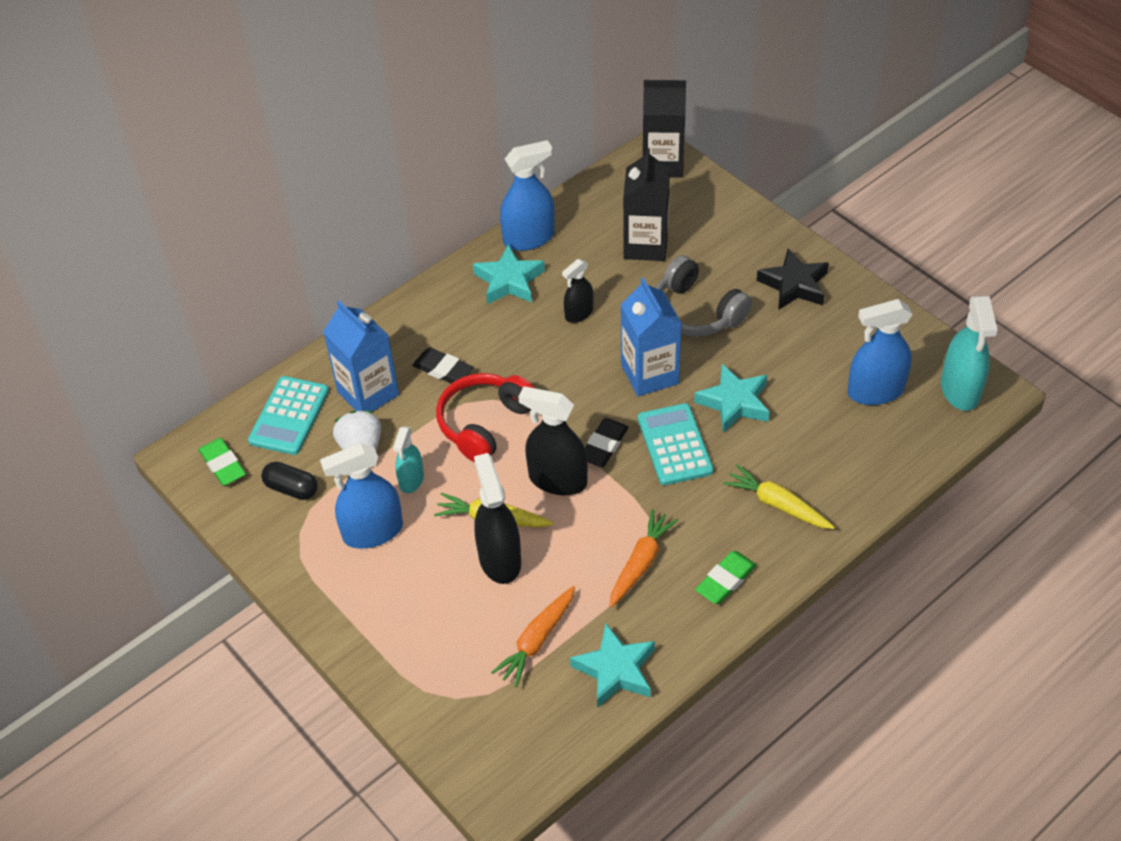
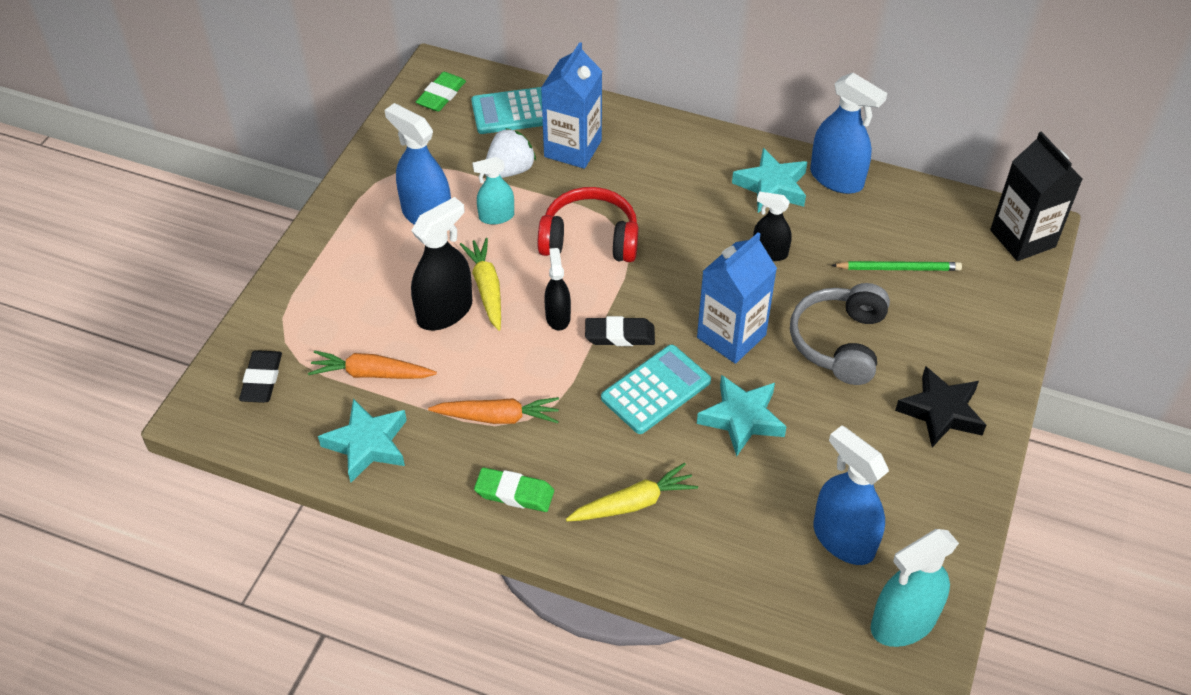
camera: 60 degrees right, 0 degrees up
black capsule [261,462,318,500] -> none
black eraser [412,348,474,384] -> black eraser moved to [239,350,282,403]
black spray bottle [518,386,588,495] -> black spray bottle [544,248,571,331], size x0.60
black carton [623,148,670,261] -> green pencil [831,261,962,271]
yellow carrot [723,464,835,529] -> yellow carrot turned 60 degrees clockwise [566,463,698,522]

